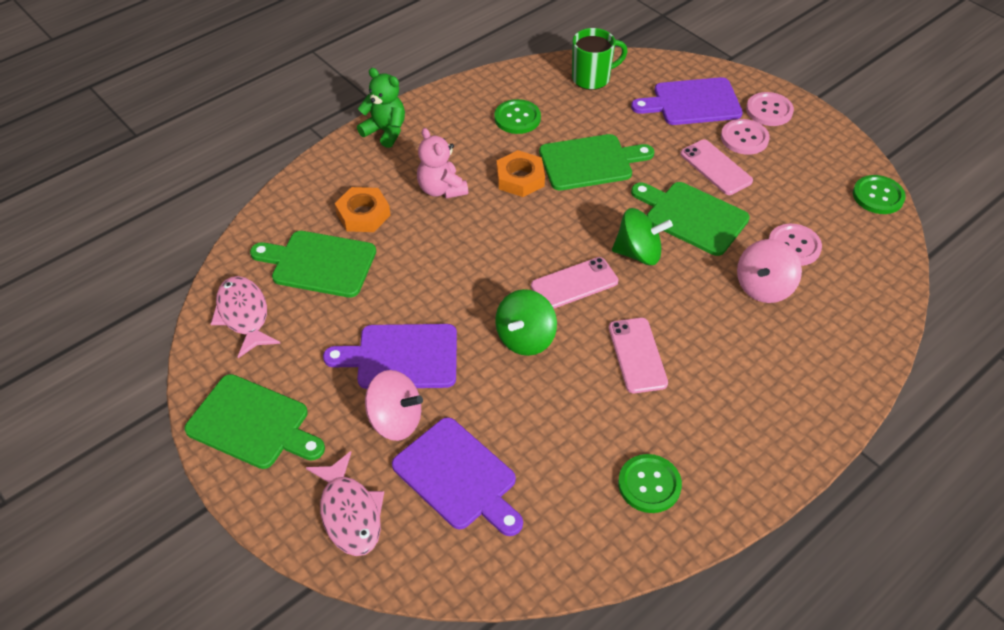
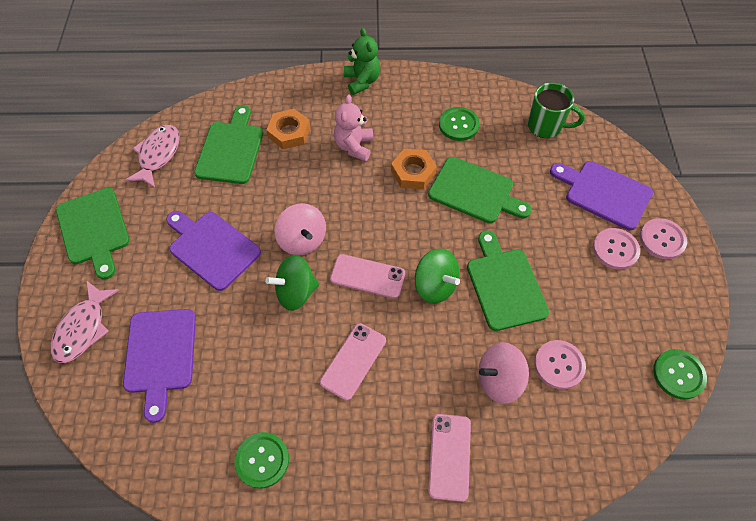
camera: 40 degrees right, 10 degrees up
green cutting board [250,231,376,298] -> green cutting board turned 45 degrees clockwise [194,105,263,184]
pink spinning top [365,370,423,441] -> pink spinning top moved to [275,203,326,256]
pink phone [680,140,753,195] -> pink phone moved to [428,414,471,502]

